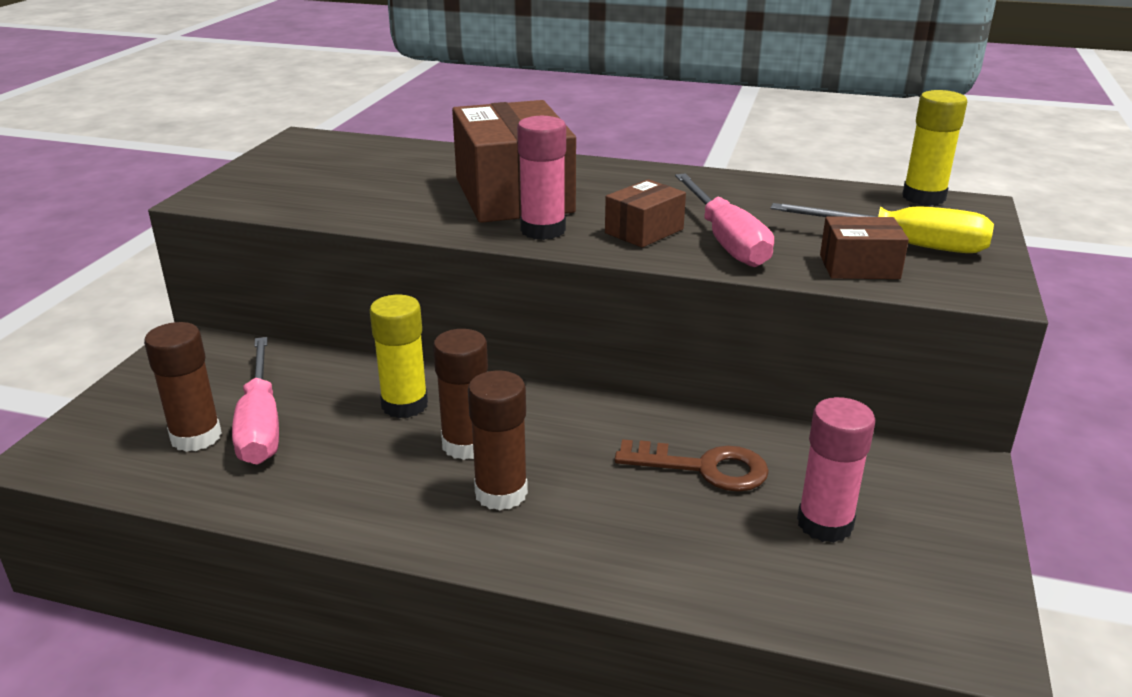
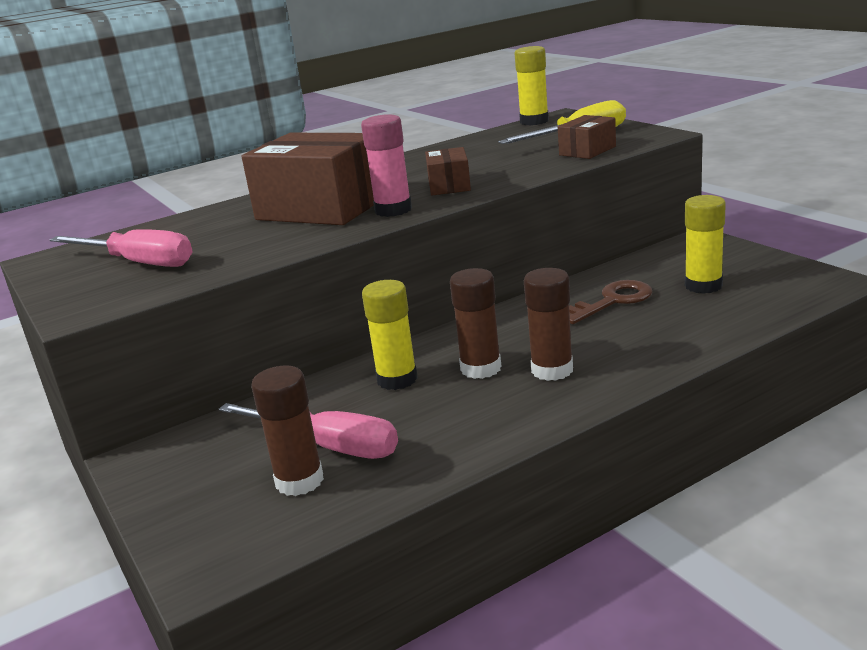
camera: 45 degrees left, 5 degrees down
pink screwdriver [675,173,774,267] -> pink screwdriver moved to [50,229,192,267]
pink glue stick [797,397,875,543] -> yellow glue stick [685,195,726,294]

